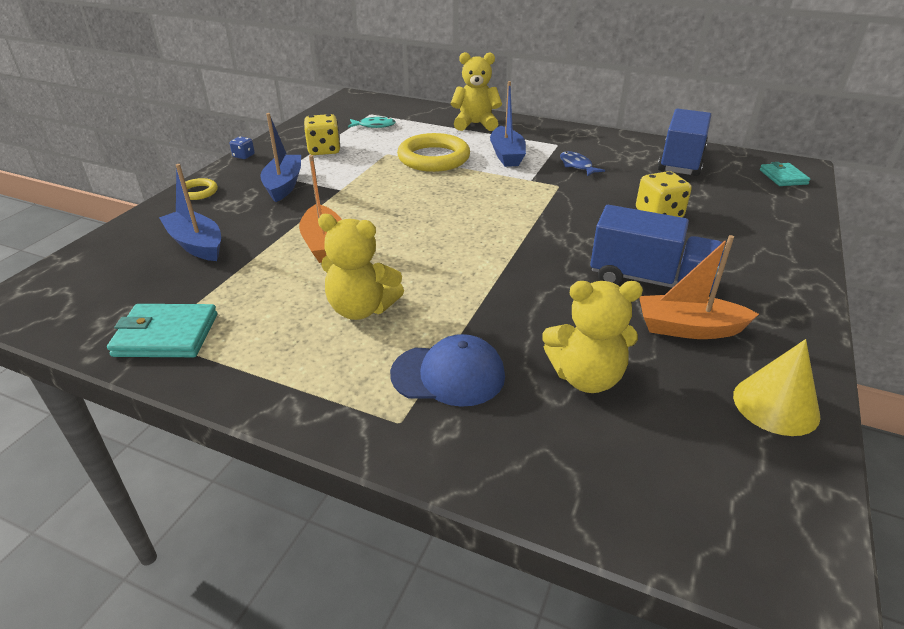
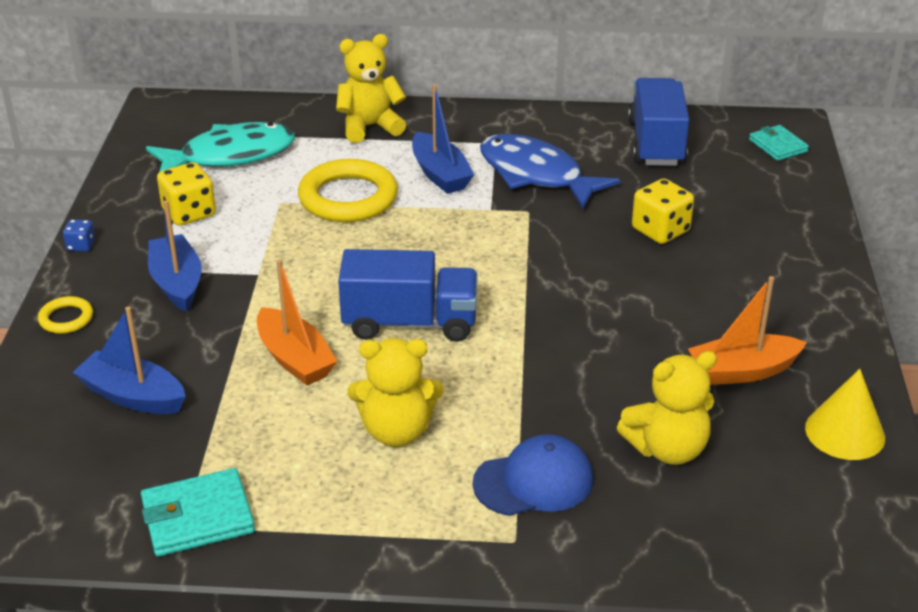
camera: 20 degrees left, 0 degrees up
turquoise fish [348,117,396,128] -> turquoise fish [146,122,295,172], size x2.14
blue fish [560,151,605,176] -> blue fish [480,134,620,209], size x2.14
blue truck [590,205,725,293] -> blue truck moved to [338,249,478,342]

